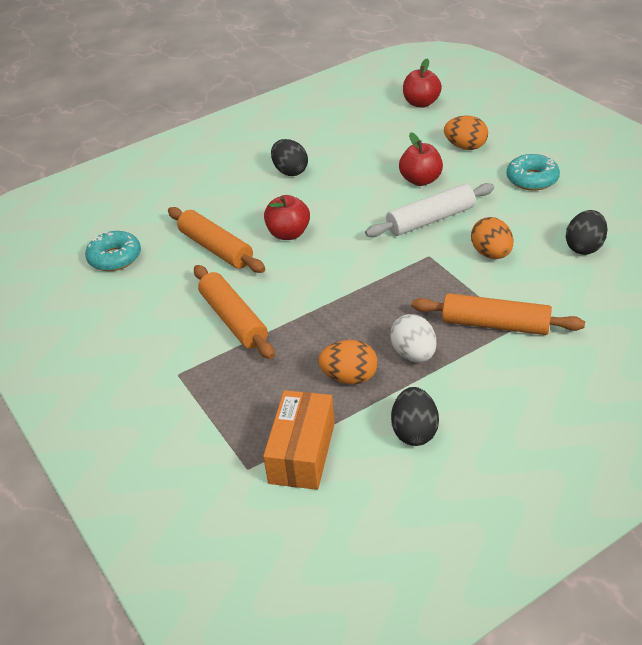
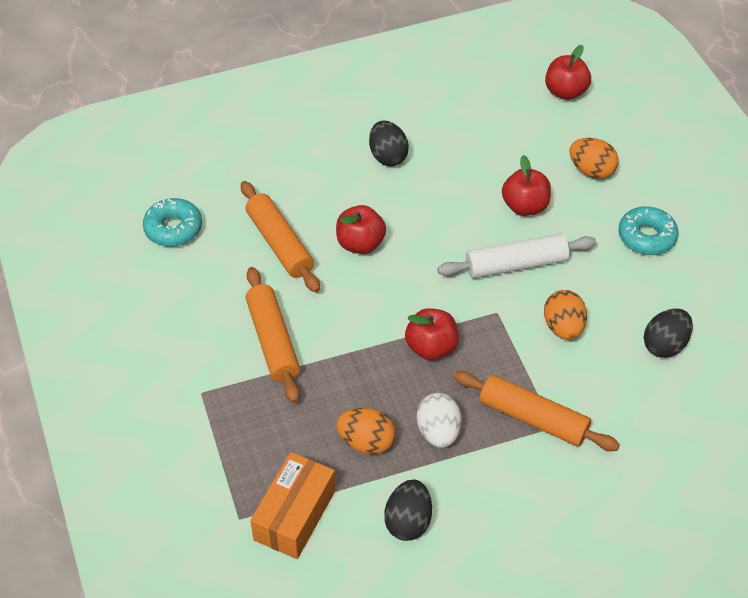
camera: 10 degrees right, 10 degrees up
none -> red apple [405,308,459,360]

